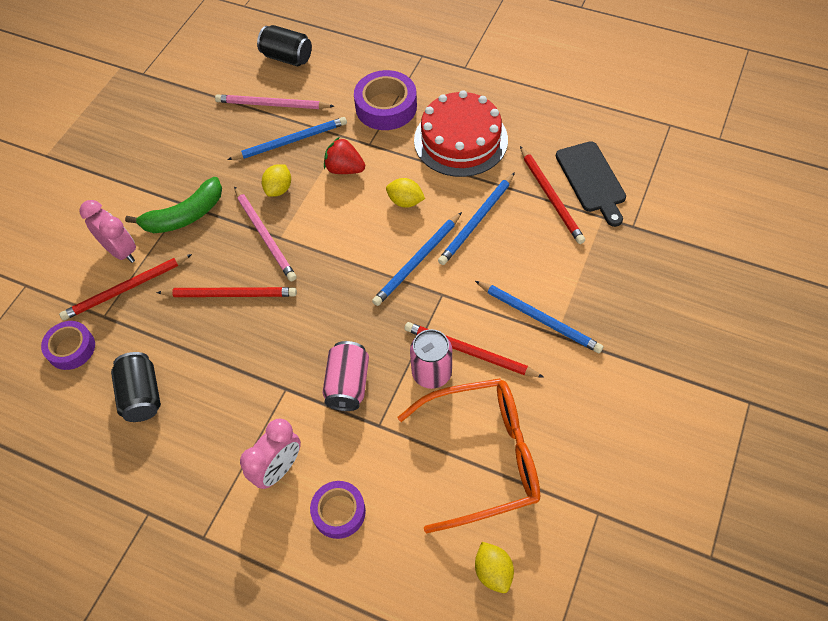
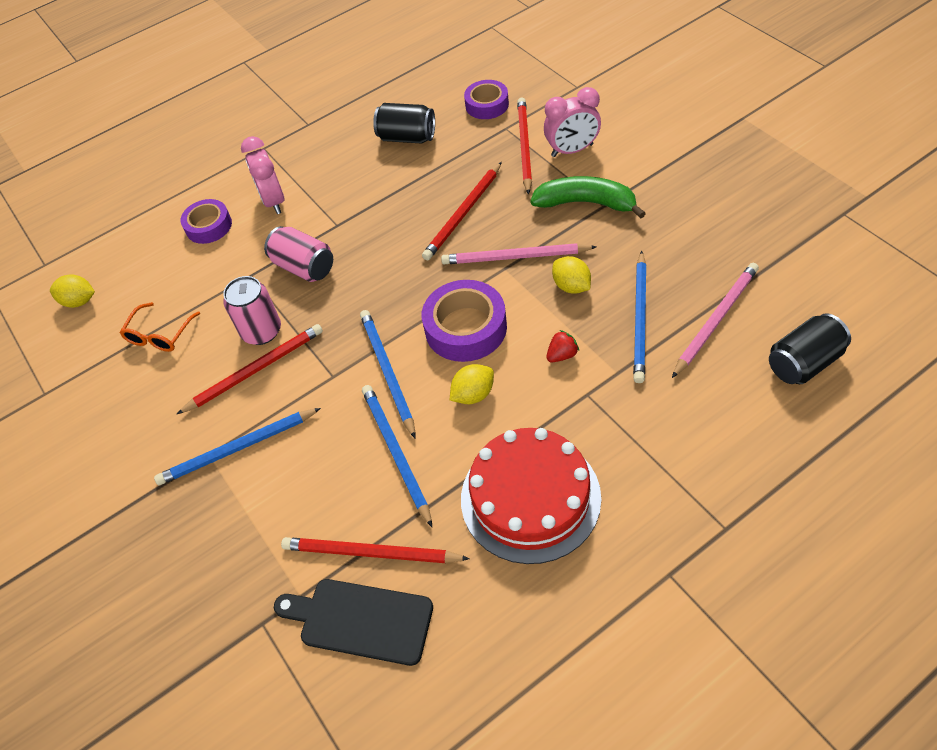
camera: 125 degrees right, 5 degrees down
green banana [125,177,222,233] -> green banana turned 105 degrees clockwise [530,176,646,219]
red strawberry [324,137,365,174] -> red strawberry [546,330,579,362], size x0.62
purple tape [354,70,417,130] -> purple tape moved to [422,280,507,362]
orange glasses [398,378,540,533] -> orange glasses [120,302,200,352], size x0.47

